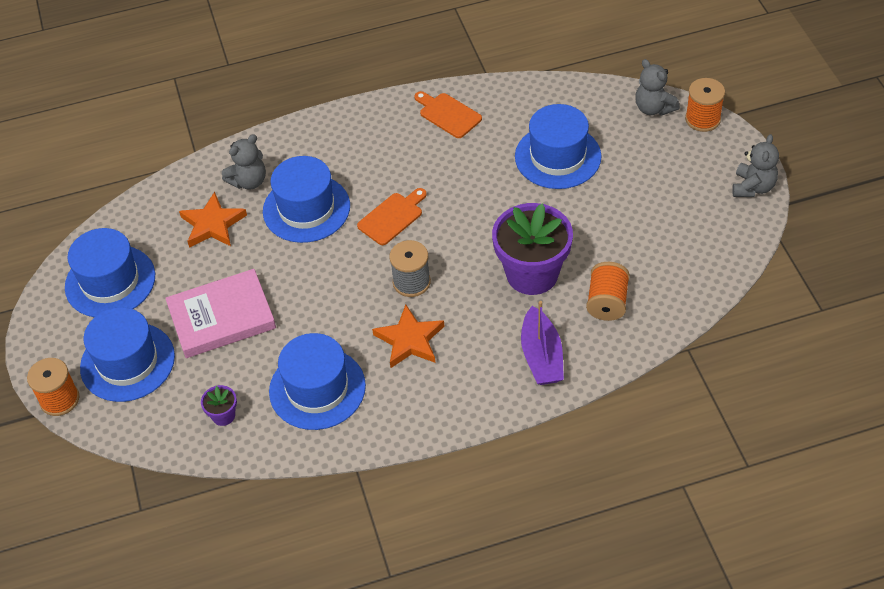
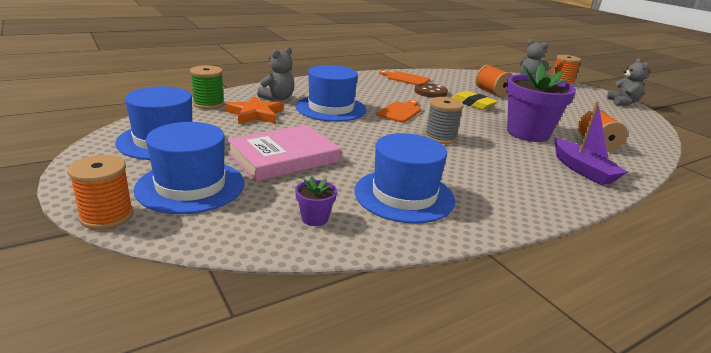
camera: 20 degrees left, 25 degrees down
orange star [372,304,445,368] -> none
blue hat [515,104,601,189] -> orange spool [475,65,512,97]
none -> green spool [190,65,224,109]
none -> brown button [414,83,448,98]
none -> yellow eraser [452,91,498,110]

